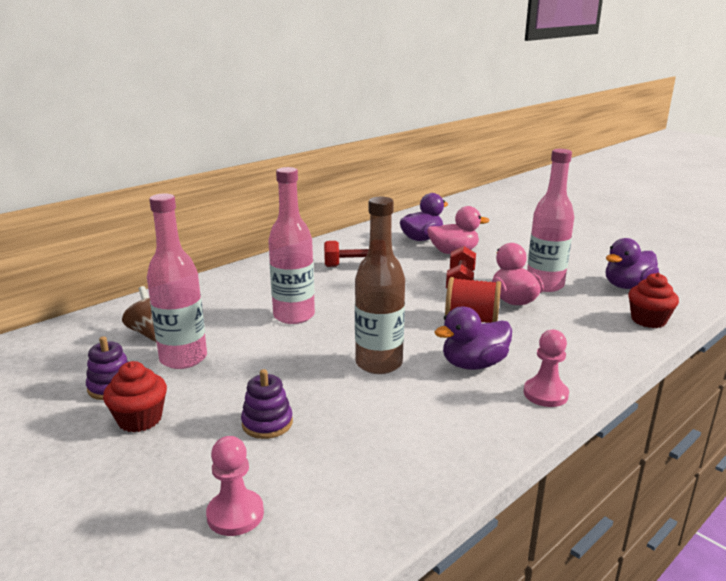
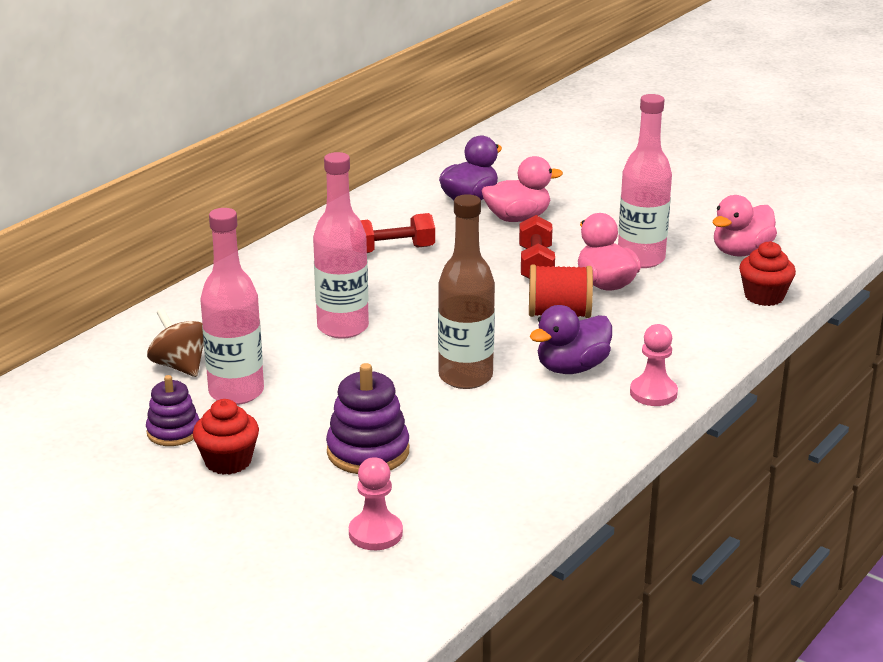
camera: 10 degrees left, 5 degrees up
purple stacking toy [241,369,293,439] -> purple stacking toy [326,363,409,474], size x1.52
purple duck [606,238,659,289] -> pink duck [713,195,777,257]

